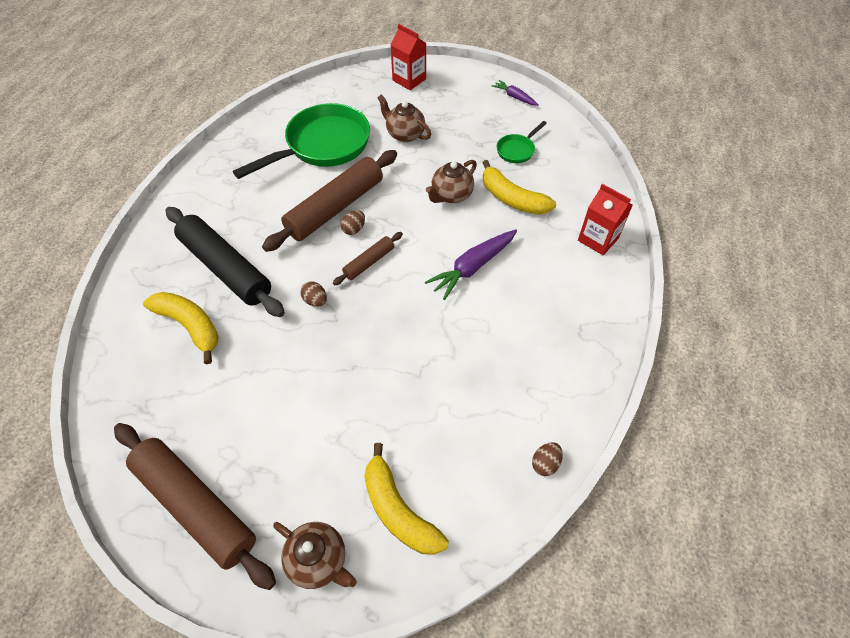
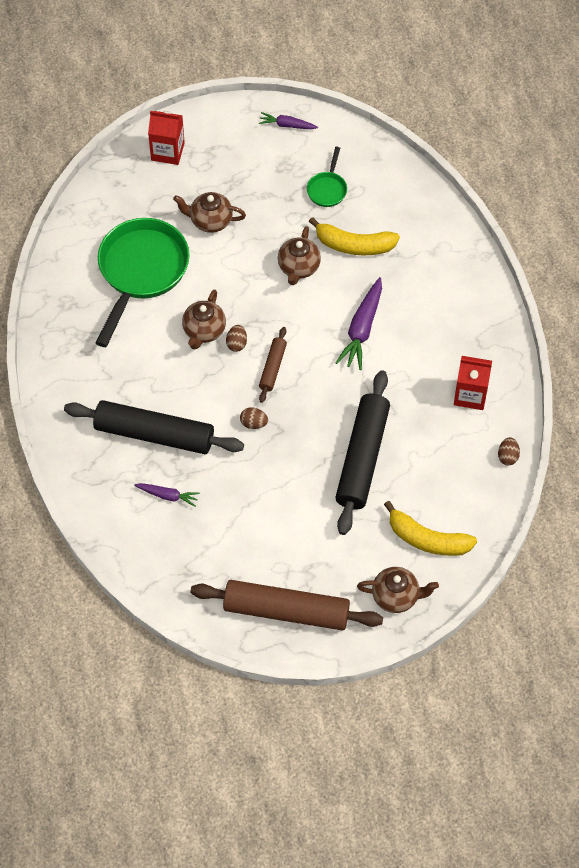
camera: 30 degrees left, 5 degrees up
yellow banana [143,292,219,364] -> purple carrot [134,483,200,507]
brown rolling pin [262,150,397,252] -> brown teapot [182,289,226,349]
red carton [578,184,633,255] -> red carton moved to [454,356,492,410]
none -> black rolling pin [335,370,390,535]

